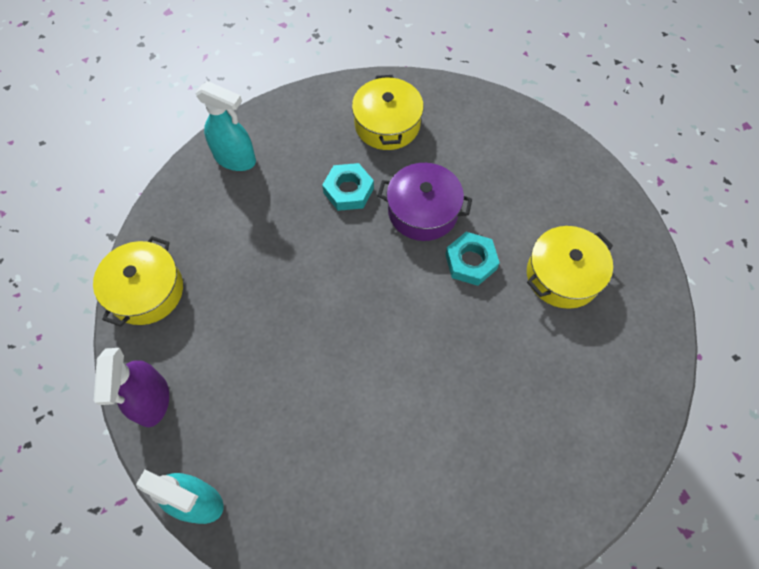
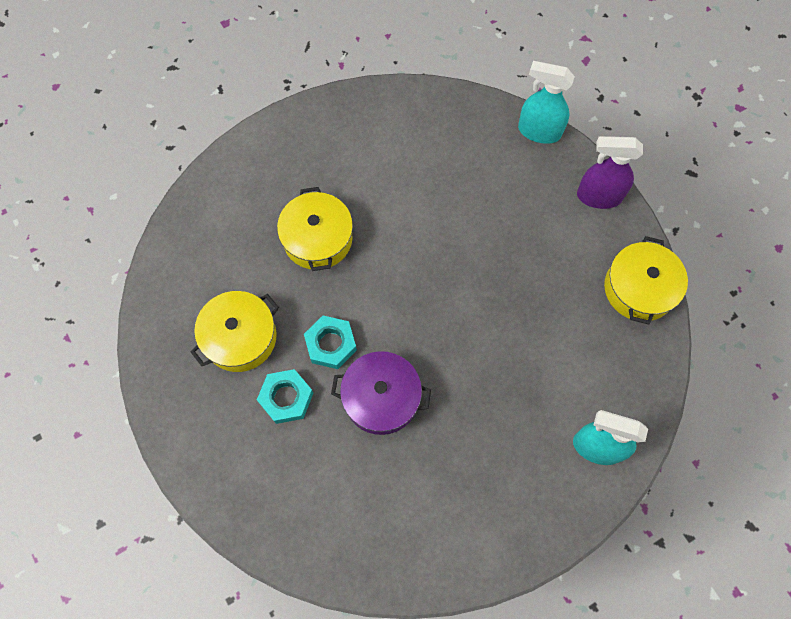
camera: 175 degrees right, 5 degrees up
purple spray bottle [94,348,169,427] -> purple spray bottle turned 75 degrees counterclockwise [577,136,643,209]
turquoise nut [322,163,374,211] -> turquoise nut moved to [257,369,313,424]
yellow pot [352,75,424,150] -> yellow pot moved to [277,187,353,271]

